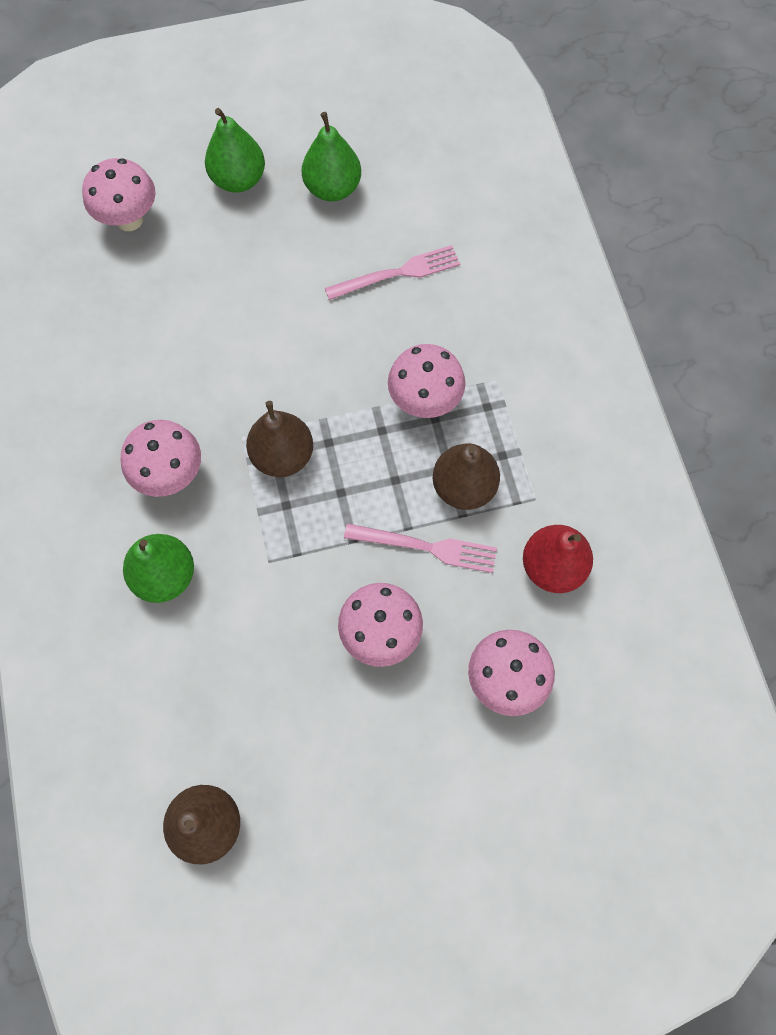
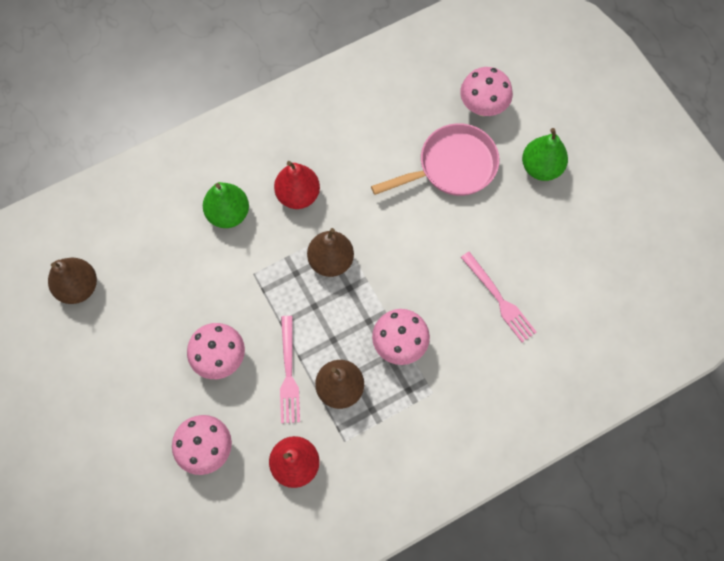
camera: 75 degrees right, 0 degrees up
pink mushroom [121,420,201,497] -> red pear [274,161,320,209]
green pear [302,112,361,201] -> none
none -> pink pan [371,123,499,196]

